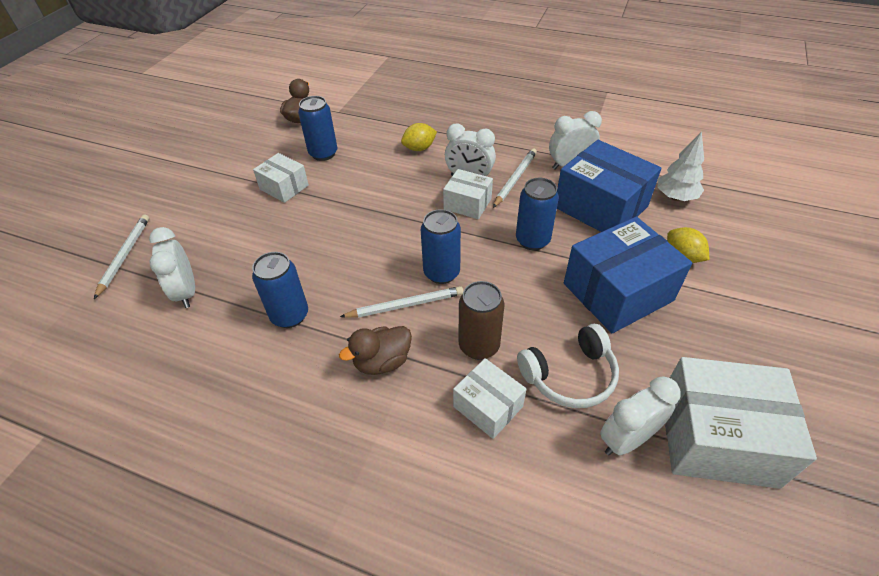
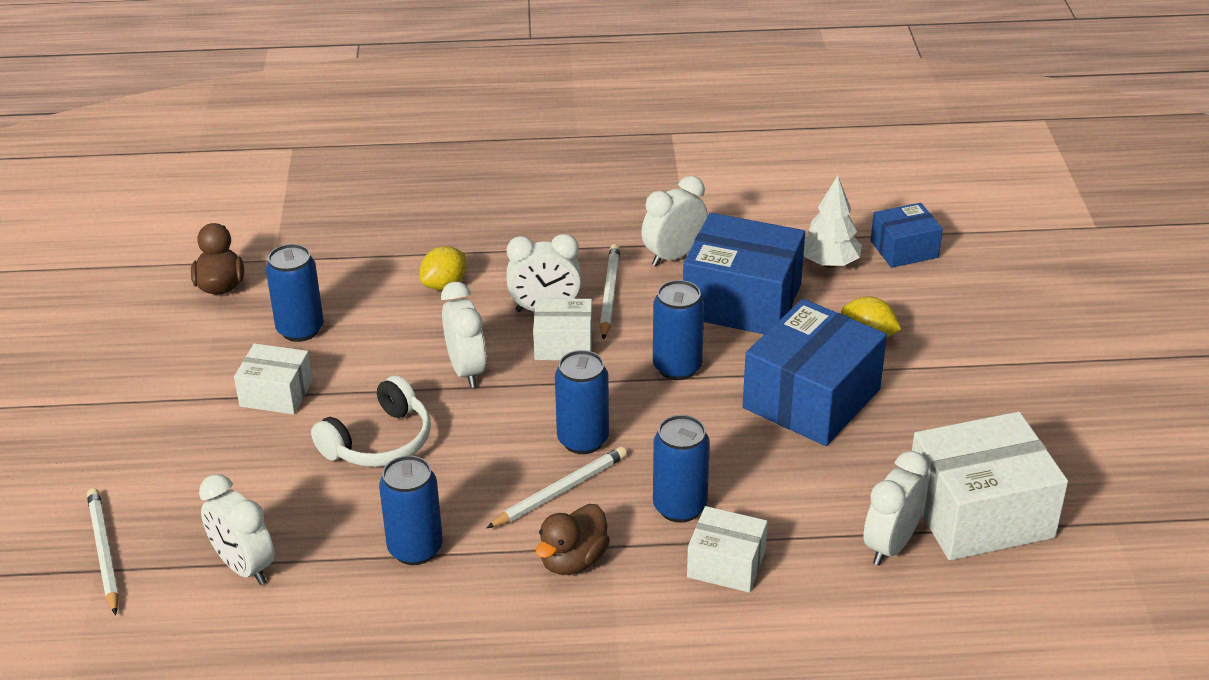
camera: 25 degrees left, 10 degrees down
brown can [458,281,505,360] -> blue can [653,415,710,523]
white headphones [517,324,619,408] -> white headphones moved to [311,375,431,467]
none -> white clock [441,282,486,388]
none -> blue box [871,203,943,268]

